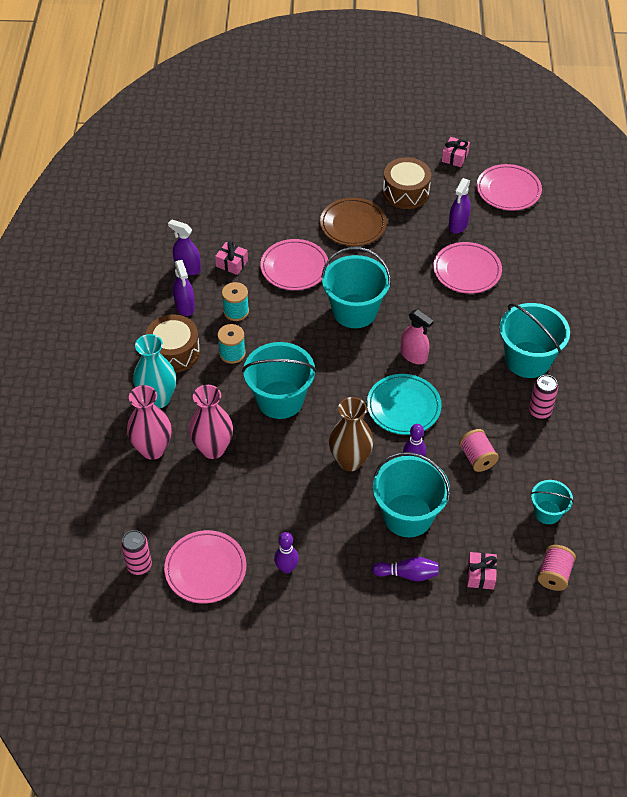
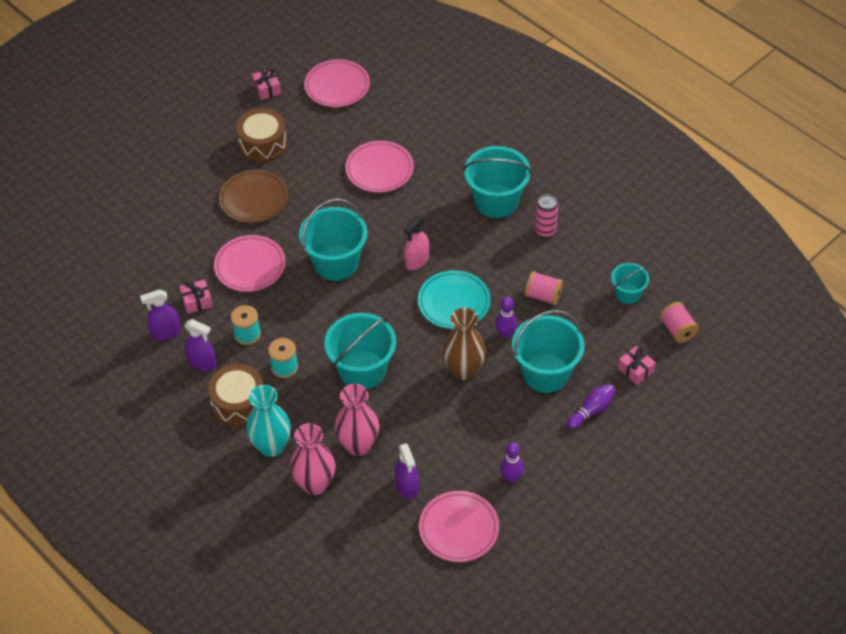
camera: 45 degrees left, 0 degrees up
pink can [121,530,152,575] -> none
pink spray bottle [401,309,433,364] -> pink spray bottle turned 135 degrees clockwise [404,216,429,270]
purple spray bottle [449,178,471,233] -> purple spray bottle moved to [395,443,419,500]

